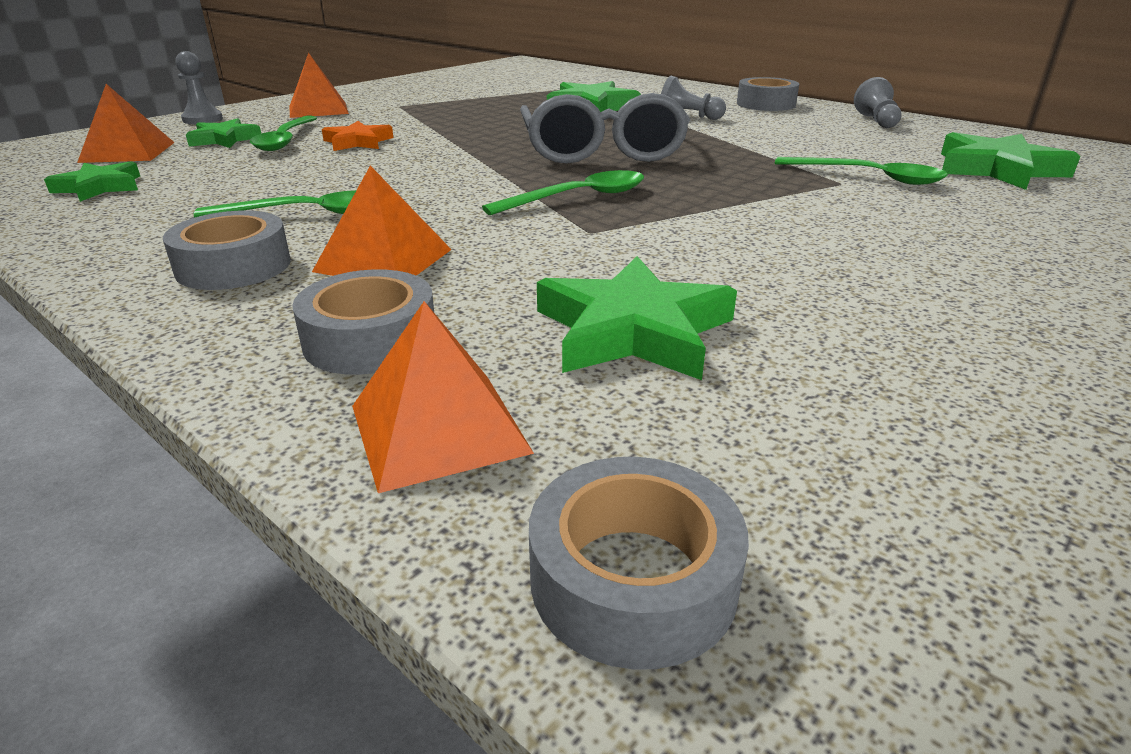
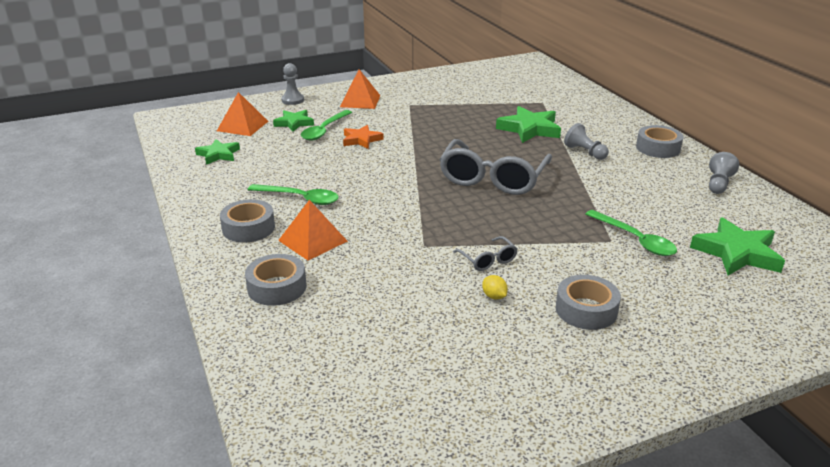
camera: 25 degrees right, 0 degrees up
orange pyramid [352,301,534,493] -> none
green spoon [482,170,644,215] -> none
grey tape [529,457,749,670] -> grey tape moved to [556,275,621,330]
green star [537,256,737,380] -> none
none -> grey glasses [453,236,518,271]
none -> yellow lemon [482,275,508,300]

